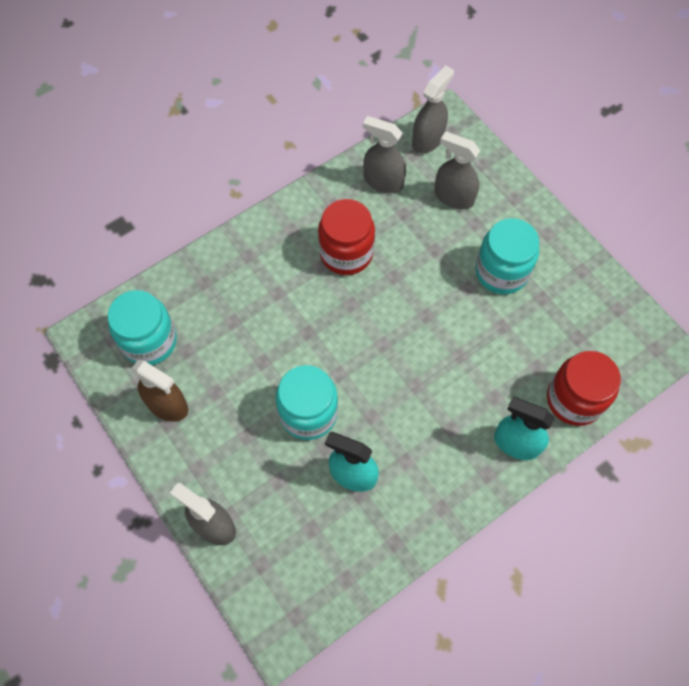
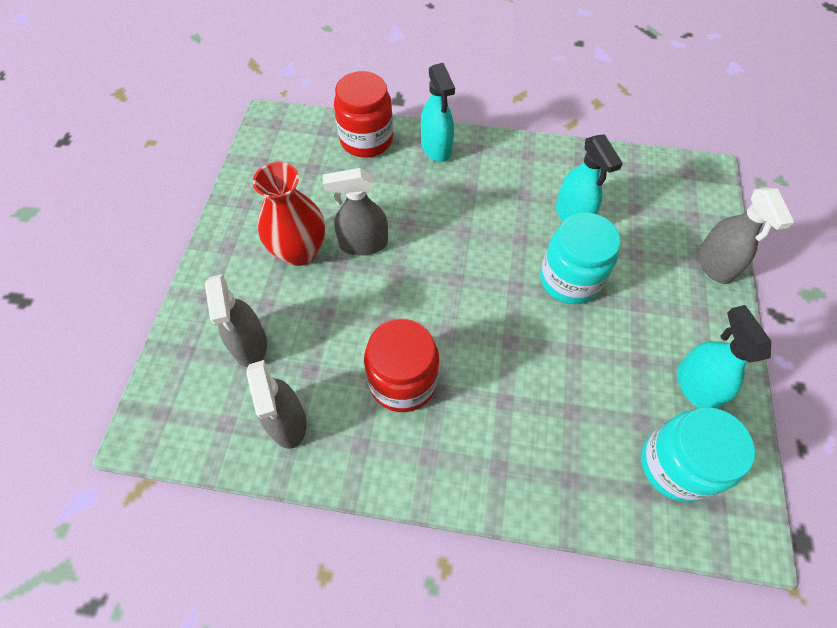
camera: 135 degrees left, 5 degrees down
brown spray bottle [131,360,188,422] -> turquoise spray bottle [677,305,771,408]
grey spray bottle [412,66,454,154] -> grey spray bottle moved to [323,168,388,256]
turquoise jar [475,218,539,294] -> red vase [253,162,325,266]

